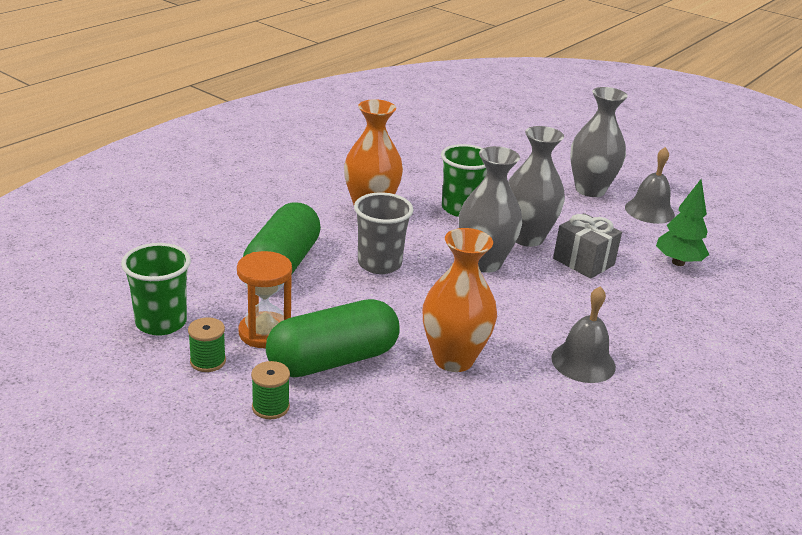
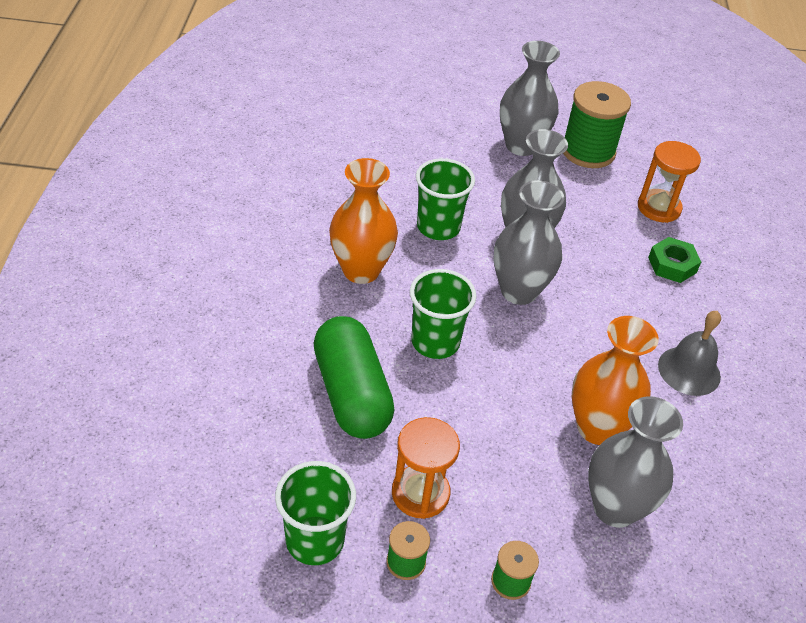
camera: 35 degrees left, 15 degrees up
green capsule [266,299,399,377] -> none
grey cup [354,192,414,274] -> green cup [410,269,477,359]
grey gift [553,213,622,279] -> none
grey bell [625,147,675,224] -> green spool [563,81,631,168]
green tree [656,179,709,266] -> orange hourglass [638,141,701,223]
none -> grey vase [588,396,683,528]
none -> green nut [648,237,701,283]

